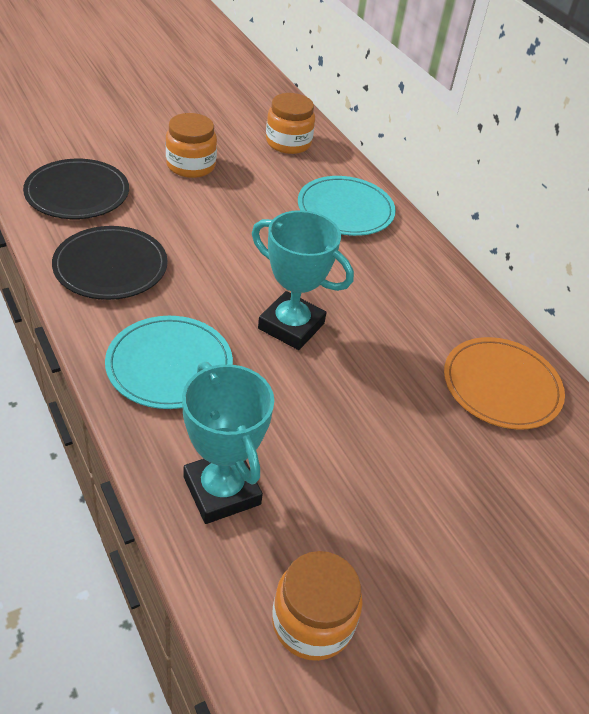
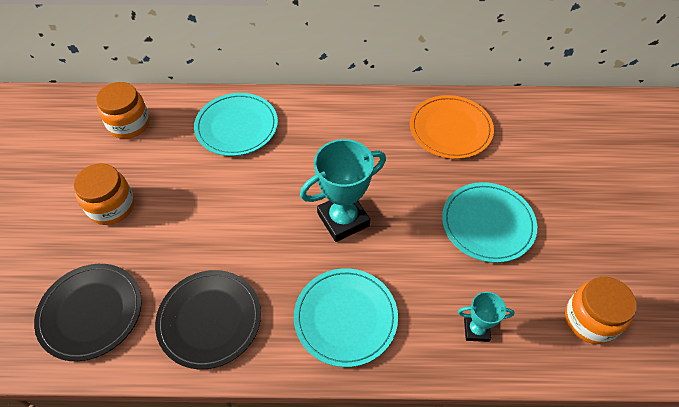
camera: 55 degrees left, 10 degrees up
turquoise trophy [182,362,274,524] -> turquoise trophy [458,292,515,342], size x0.53
none -> turquoise plate [442,182,537,263]

